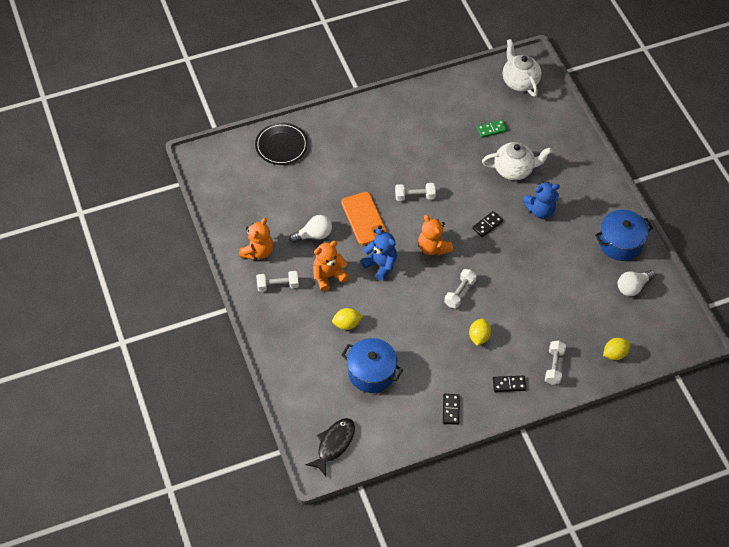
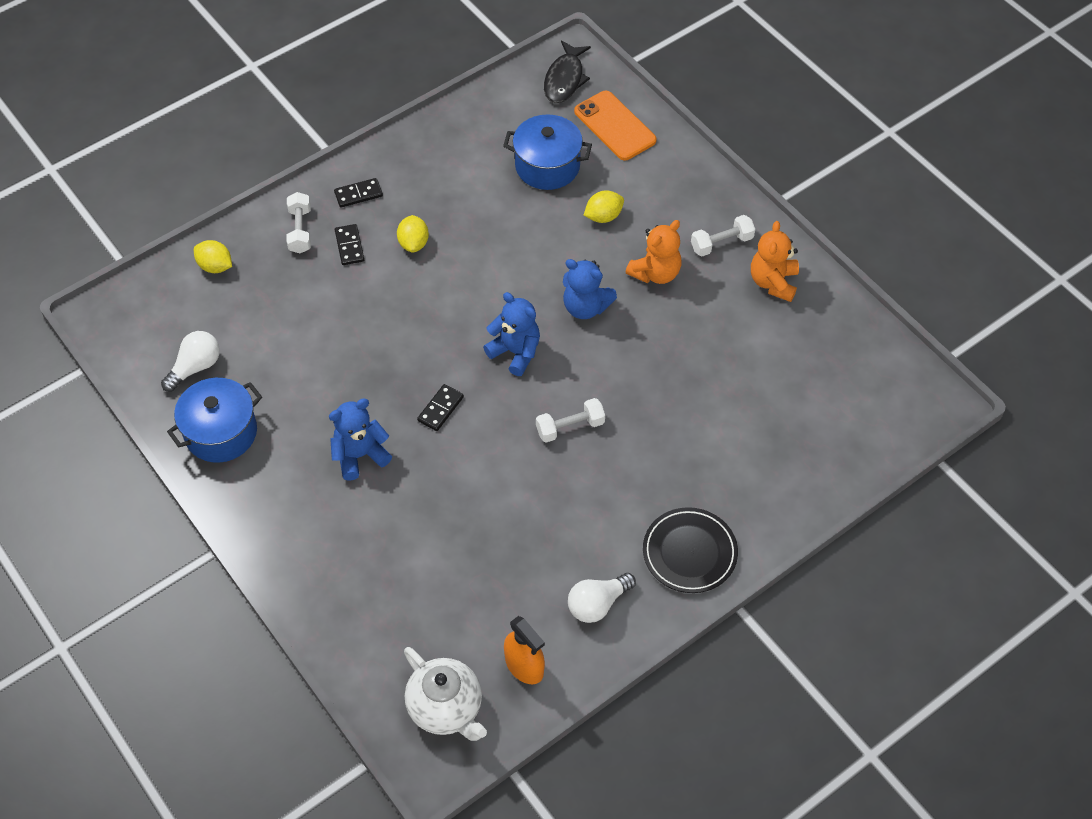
camera: 165 degrees right, 0 degrees up
black plate [255,123,308,165] -> black plate moved to [643,507,738,593]
white light bulb [289,215,332,243] -> white light bulb moved to [568,573,636,623]
orange phone [341,192,388,245] -> orange phone moved to [574,91,657,160]
orange teddy bear [418,215,453,256] -> blue teddy bear [483,292,540,376]
black domino [443,394,460,425] -> black domino moved to [335,224,364,265]
white dumbbell [444,269,477,308] -> none
green domino [477,119,508,138] -> none
white teapot [482,142,552,180] -> none
yellow lemon [603,338,630,360] -> yellow lemon turned 75 degrees clockwise [194,240,232,273]
none -> orange spray bottle [504,616,545,684]

